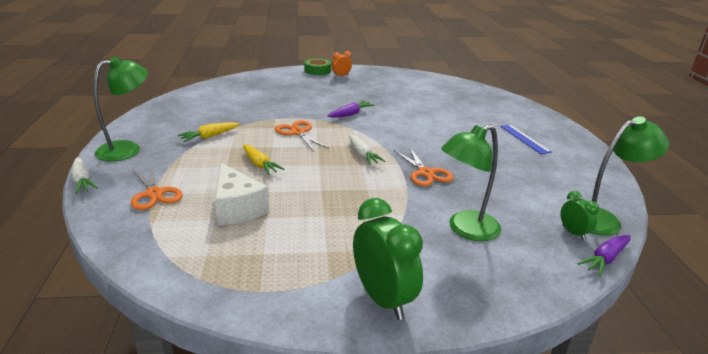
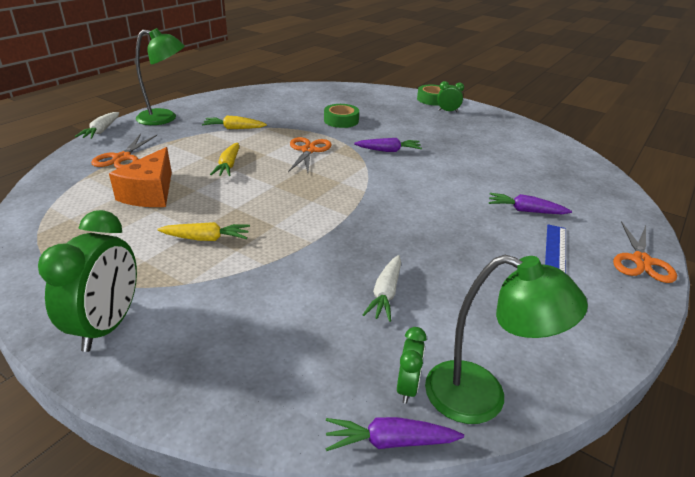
camera: 40 degrees right, 5 degrees up
white cheese [215,163,269,226] -> orange cheese [109,147,172,207]
orange clock [331,51,352,77] -> green clock [437,81,464,112]
white carrot [349,135,385,165] -> white carrot moved to [363,255,401,322]
orange scissors [394,147,454,186] -> orange scissors moved to [613,221,677,283]
green lamp [441,124,501,241] -> none
none -> yellow carrot [157,222,250,241]
none -> green tape [324,104,359,128]
none -> purple carrot [489,193,572,214]

